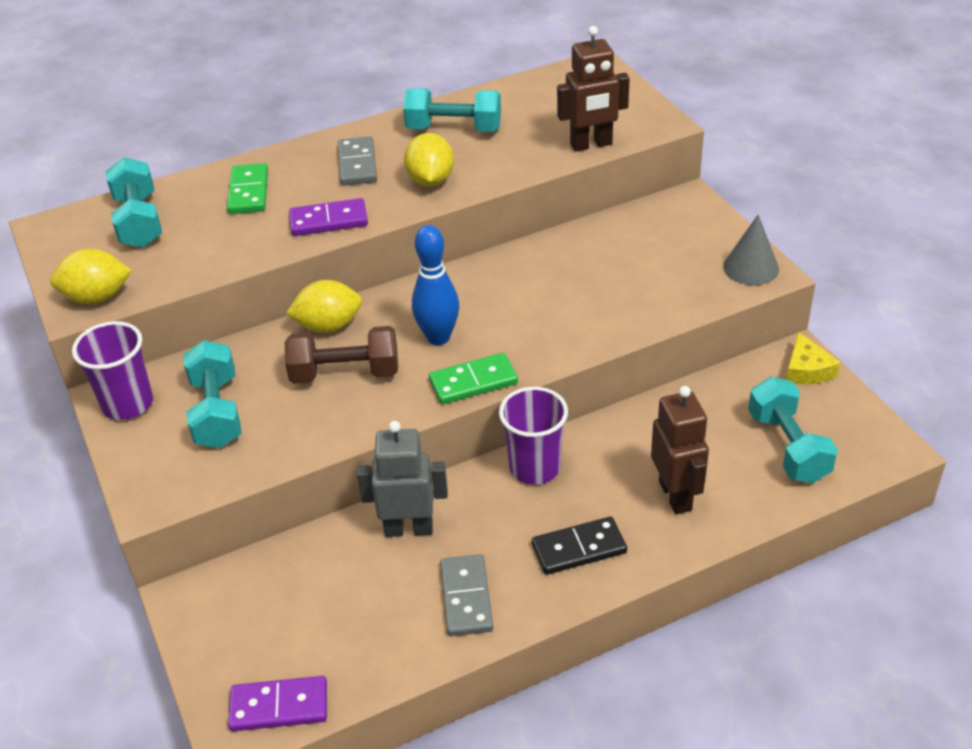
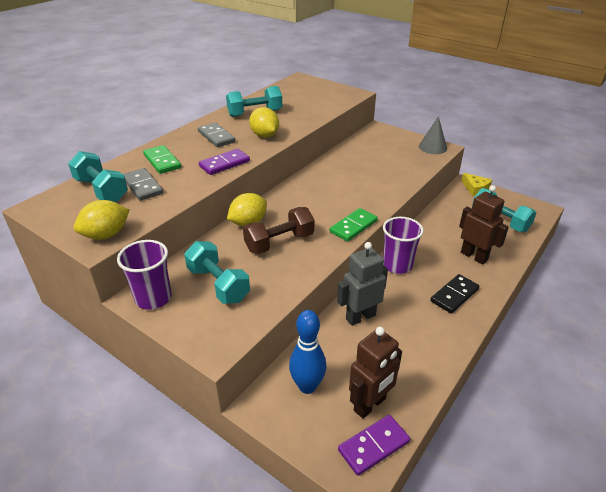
camera: 30 degrees left, 5 degrees down
blue bowling pin [412,225,459,345] -> blue bowling pin moved to [289,310,326,394]
grey domino [440,554,493,636] -> grey domino moved to [123,168,163,201]
brown robot [557,26,630,152] -> brown robot moved to [349,327,402,419]

